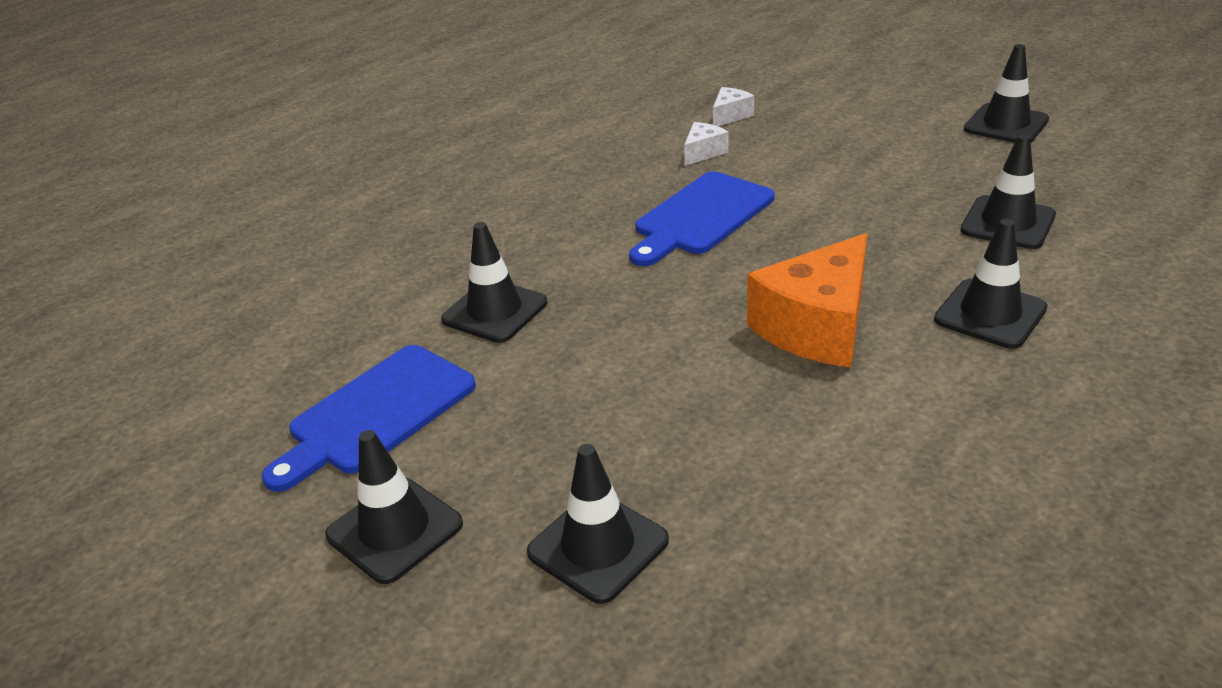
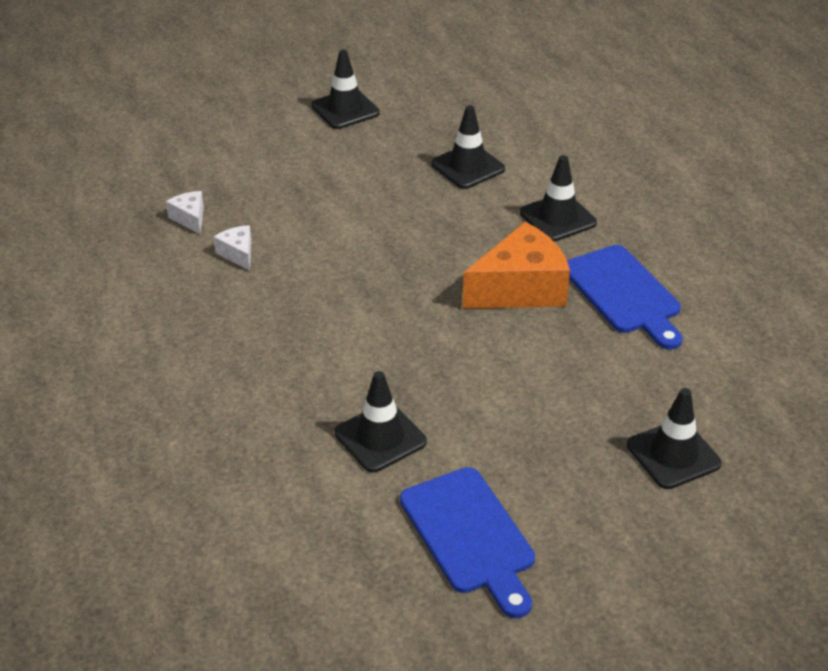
camera: 70 degrees left, 5 degrees up
black traffic cone [325,430,463,584] -> none
blue cutting board [629,172,774,266] -> blue cutting board moved to [567,245,683,350]
orange cheese [747,233,867,368] -> orange cheese turned 90 degrees counterclockwise [462,222,570,309]

